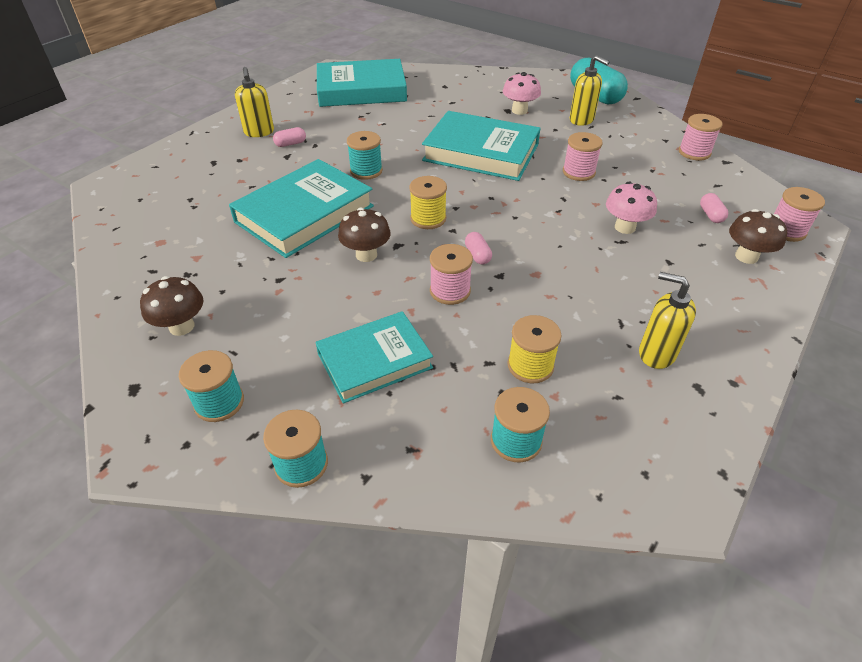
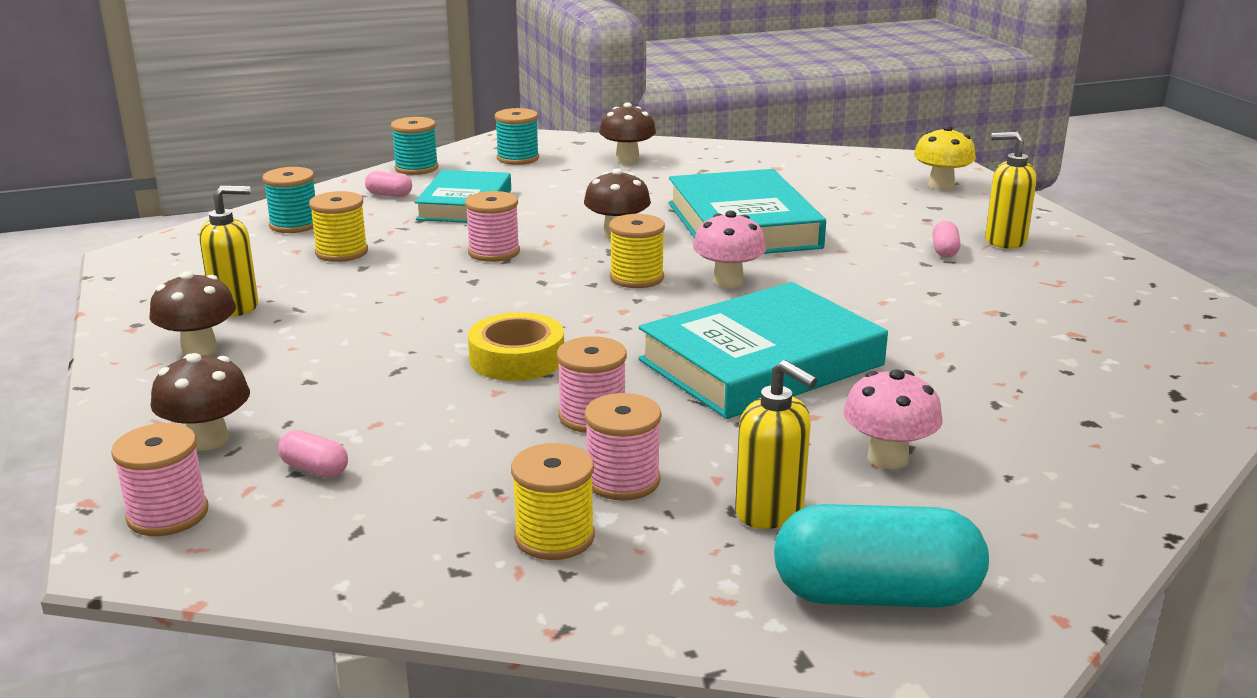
camera: 125 degrees right, 20 degrees down
turquoise book [317,59,407,107] -> none
turquoise spool [347,131,383,180] -> none
pink capsule [465,232,492,265] -> pink capsule moved to [365,171,412,197]
yellow soap dispenser [570,55,610,126] -> yellow soap dispenser turned 120 degrees counterclockwise [735,360,817,529]
pink mushroom [606,182,657,234] -> pink mushroom moved to [693,211,766,288]
pink spool [679,114,722,161] -> pink spool moved to [584,393,661,501]
none -> brown mushroom [150,271,236,356]
none -> yellow tape [468,312,564,381]
none -> yellow spool [511,443,595,560]
none -> yellow mushroom [914,126,976,190]

